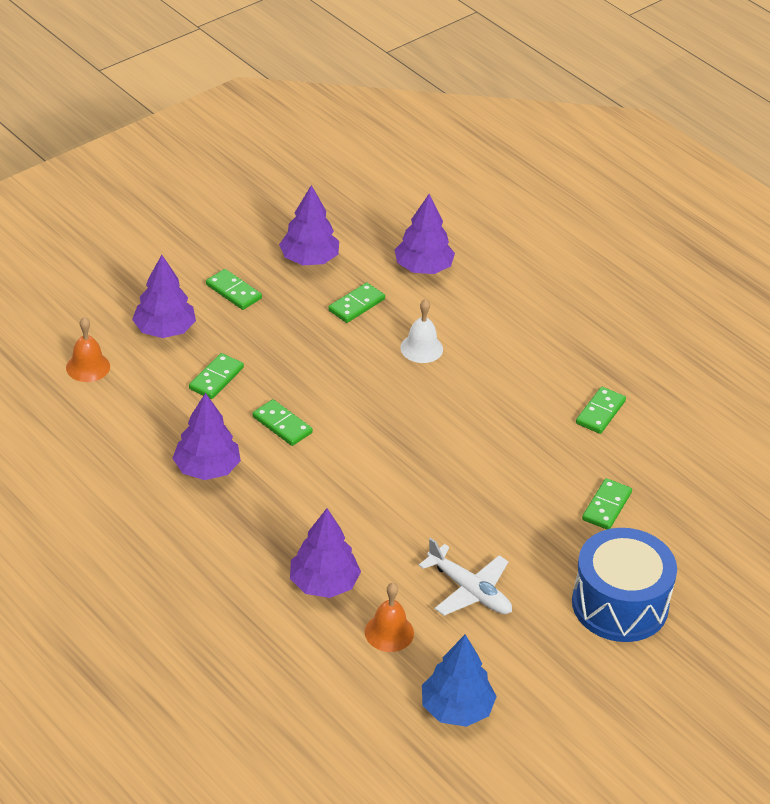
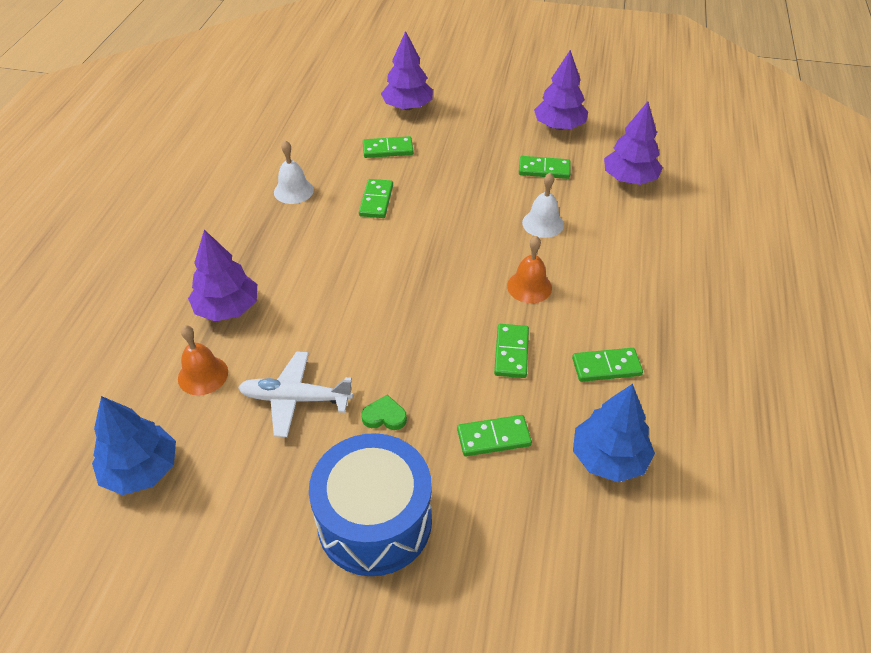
camera: 55 degrees right, 5 degrees up
orange bell [66,317,110,382] -> orange bell moved to [507,236,552,303]
purple tree [172,393,241,480] -> white bell [274,140,314,204]
green domino [206,269,262,310] -> green domino moved to [494,324,529,378]
white plane [419,538,512,616] -> white plane turned 90 degrees clockwise [238,351,353,437]
none -> green heart [361,395,407,430]
none -> blue tree [573,384,655,482]

